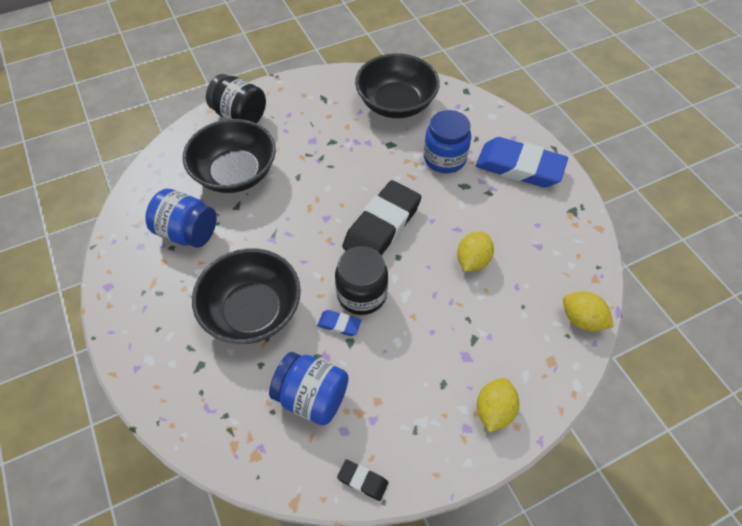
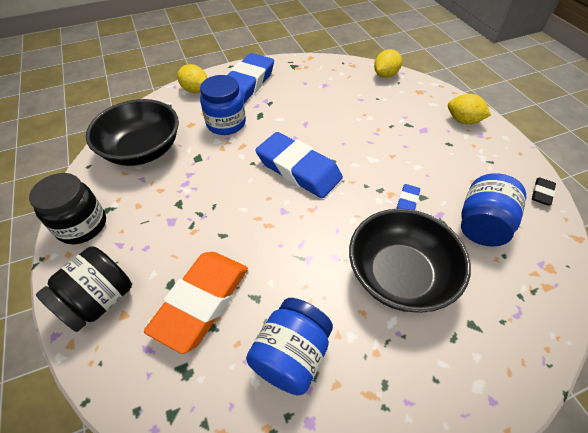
camera: 85 degrees left, 5 degrees down
black bowl [183,119,276,193] -> orange eraser [144,252,248,354]
black jar [335,246,388,315] -> black jar moved to [29,173,106,244]
black eraser [342,180,421,255] -> blue eraser [255,132,343,198]
yellow lemon [457,232,494,272] -> yellow lemon moved to [177,64,207,93]

